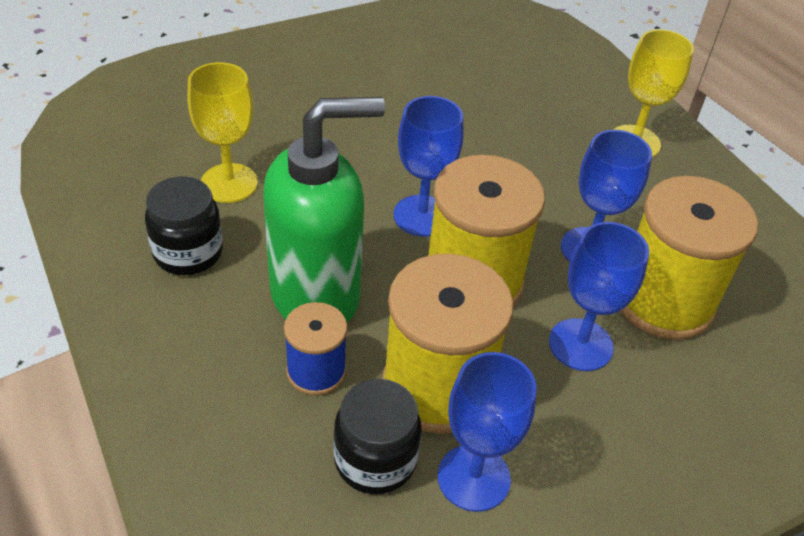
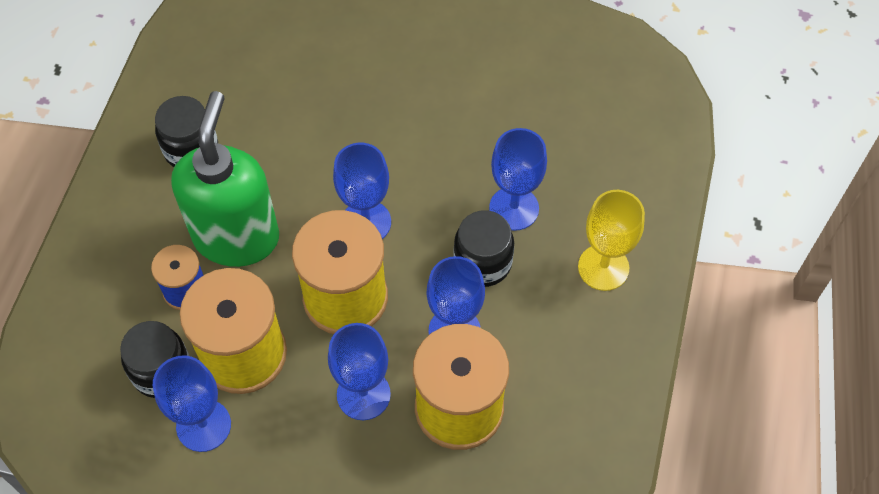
camera: 45 degrees right, 15 degrees up
yellow goblet [187,62,258,203] -> none
green soap dispenser [263,97,385,323] -> green soap dispenser turned 105 degrees counterclockwise [171,91,279,267]
none -> black jar [453,210,514,287]
none -> blue goblet [489,128,547,231]

